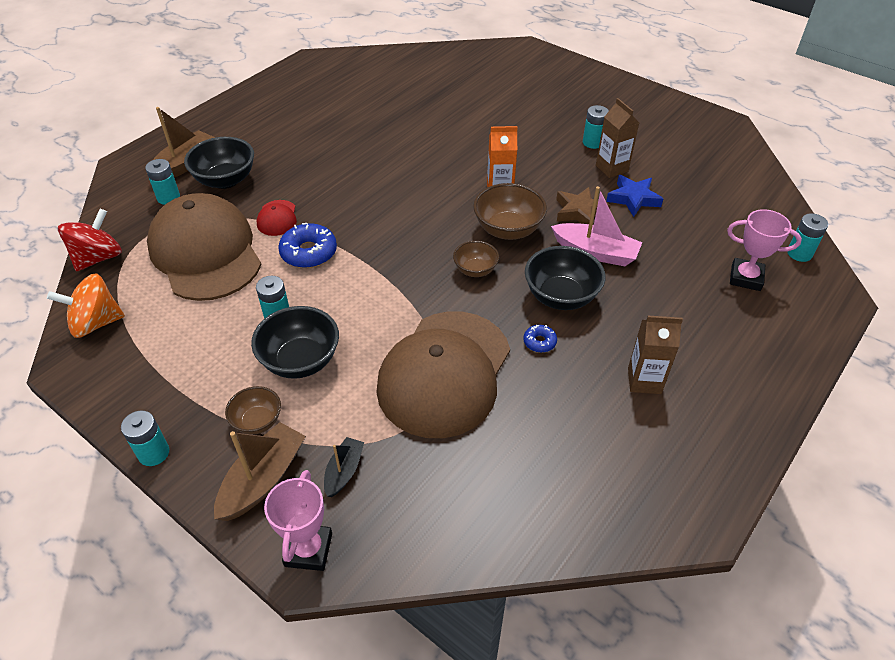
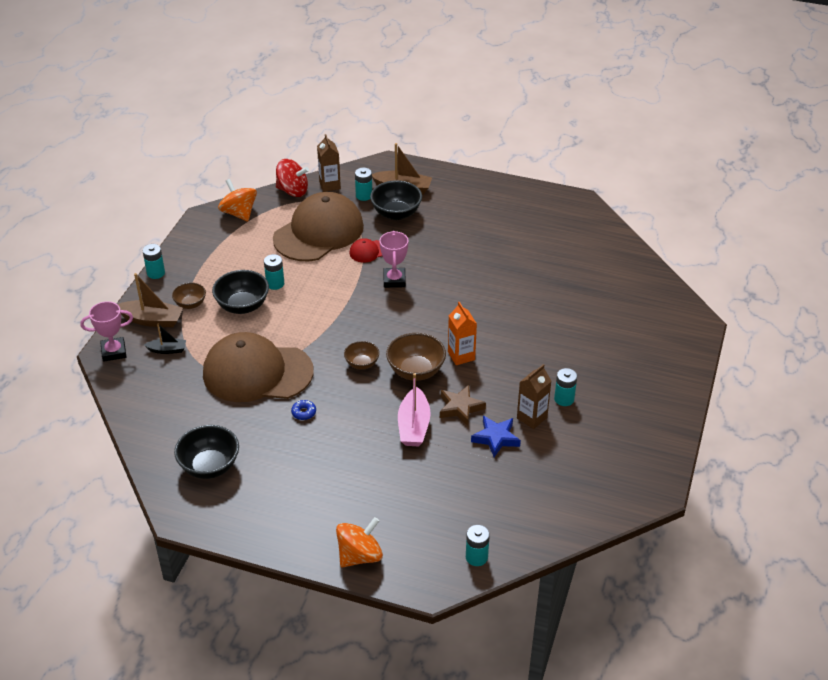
camera: 70 degrees right, 5 degrees down
blue donut [278,223,337,268] -> none
black bowl [525,246,605,310] -> black bowl moved to [174,425,239,479]
brown carton [628,316,683,394] -> brown carton moved to [317,134,341,192]
pink trophy [727,209,802,291] -> pink trophy moved to [379,231,409,288]
none -> orange spinning top [336,517,383,567]

